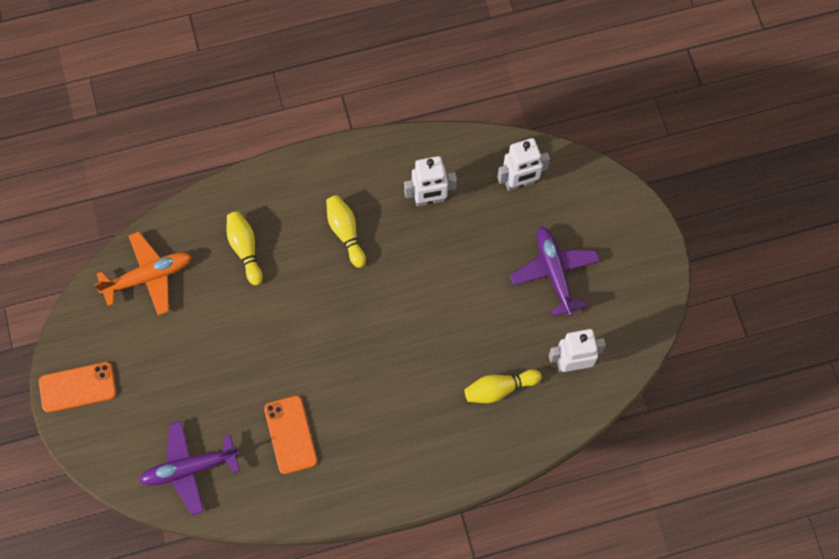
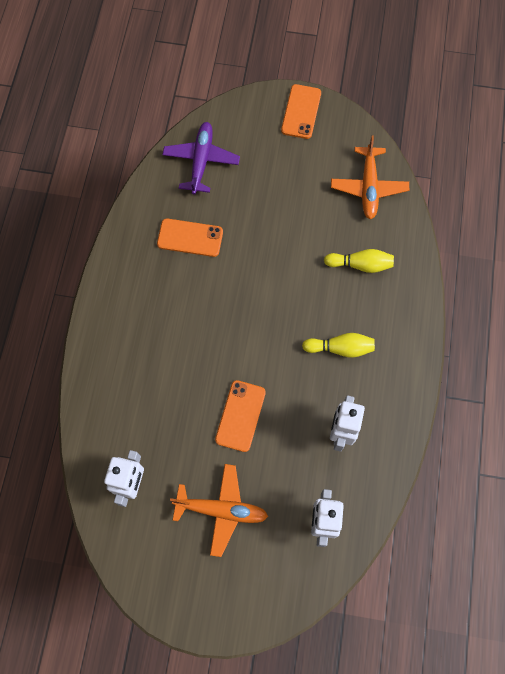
camera: 115 degrees right, 0 degrees up
yellow bowling pin [464,370,542,403] -> none
purple plane [510,226,600,316] -> orange plane [170,464,268,557]
none -> orange phone [215,380,266,452]

